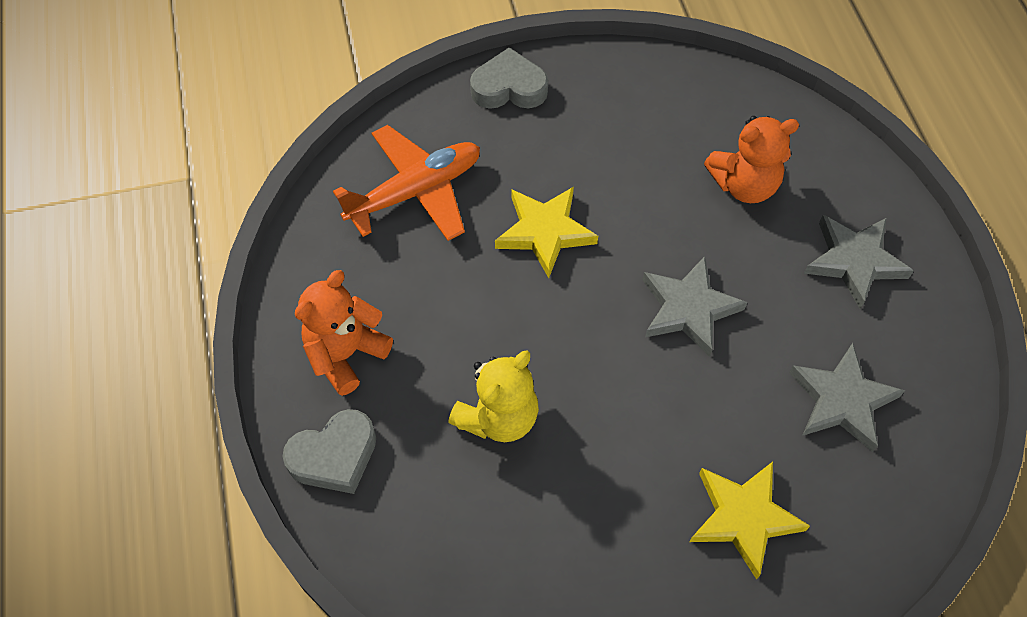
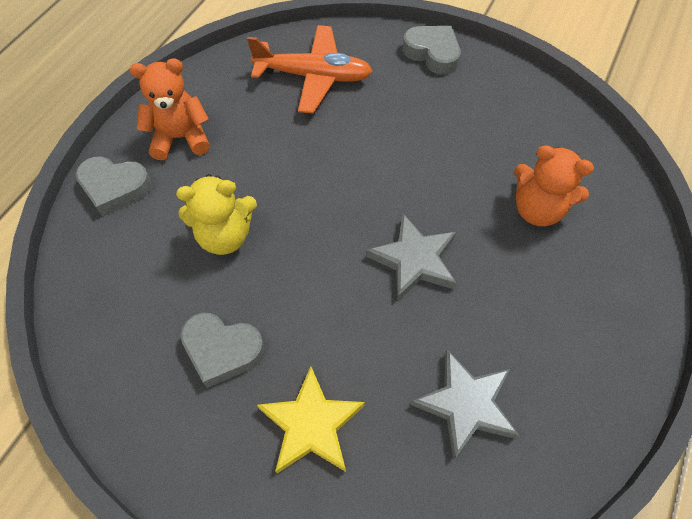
camera: 40 degrees right, 0 degrees up
yellow star [495,187,598,278] -> none
grey star [804,215,914,309] -> none
none -> grey heart [180,313,265,388]

